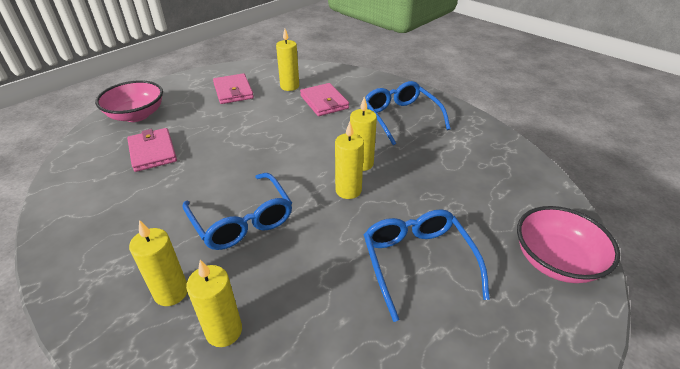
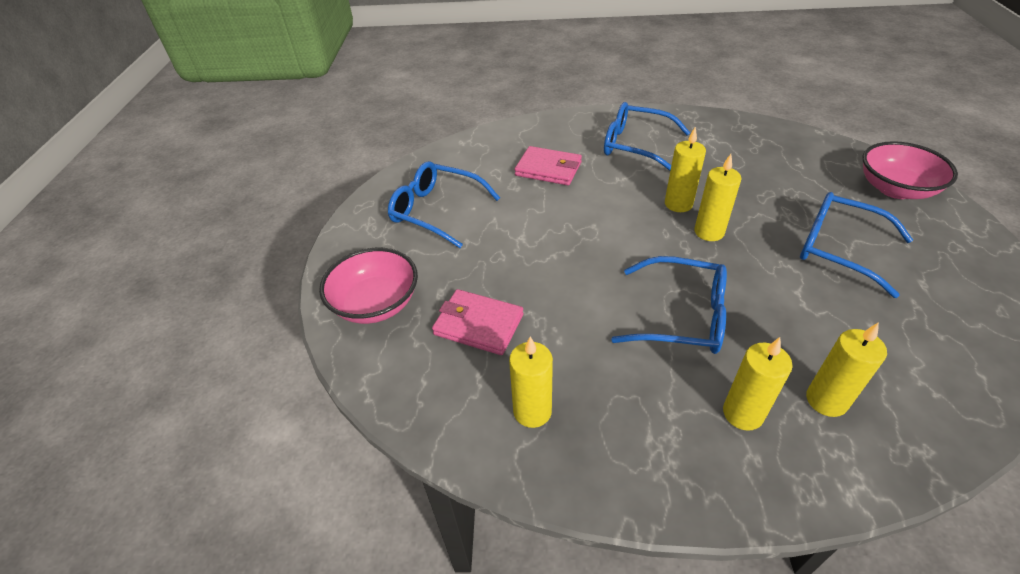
camera: 40 degrees left, 5 degrees up
pink wallet [213,73,254,104] -> blue glasses [388,161,500,248]
yellow candle [276,29,299,91] -> yellow candle moved to [509,336,553,428]

